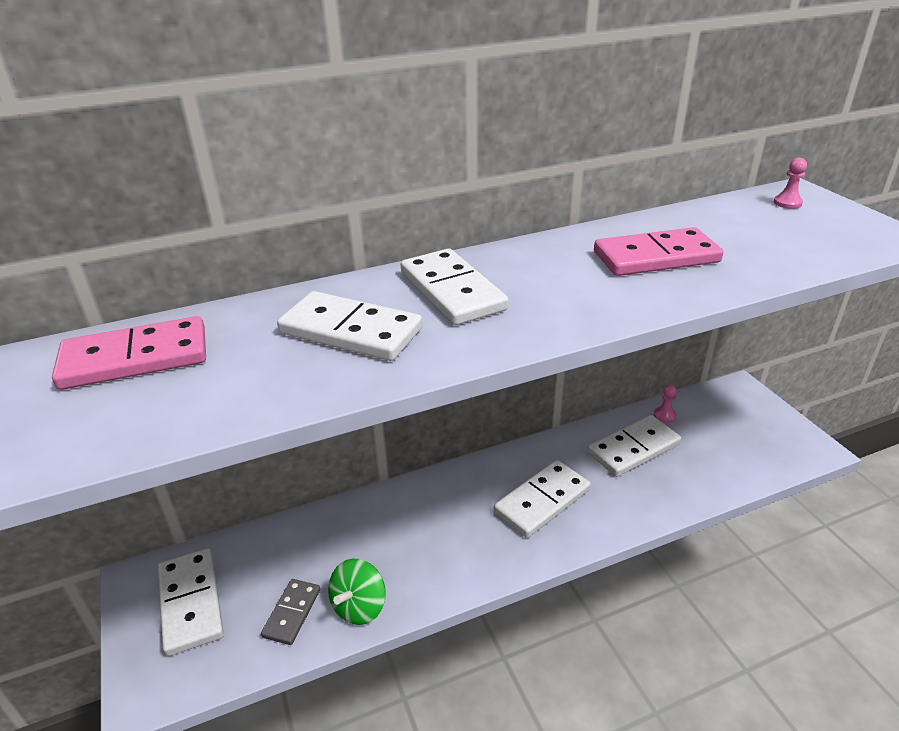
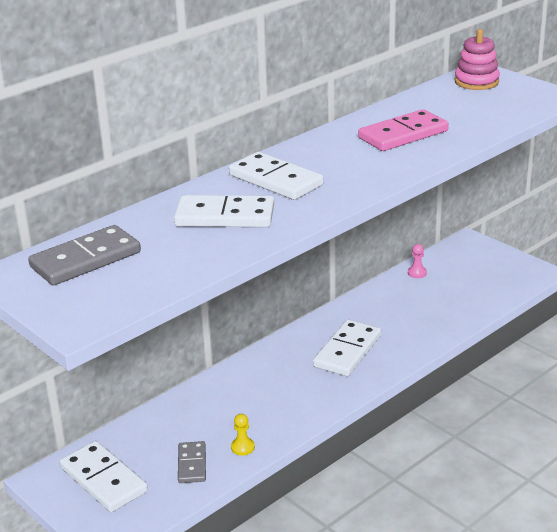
camera: 20 degrees left, 5 degrees down
pink domino [52,316,206,390] -> grey domino [28,225,141,286]
green spinning top [328,559,386,625] -> yellow pawn [231,414,255,456]
white domino [587,415,681,477] -> none
pink pawn [774,158,807,209] -> pink stacking toy [455,29,500,90]

